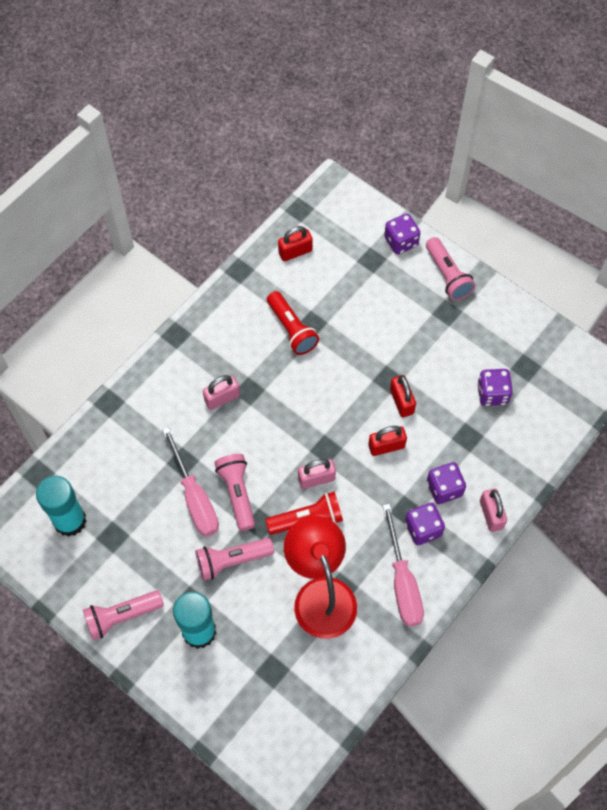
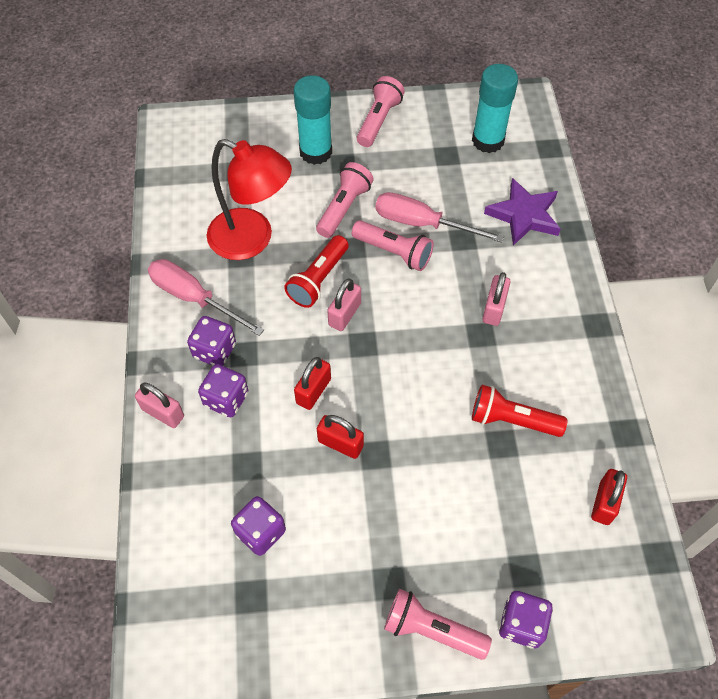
camera: 135 degrees right, 5 degrees down
none -> purple star [484,178,561,246]

